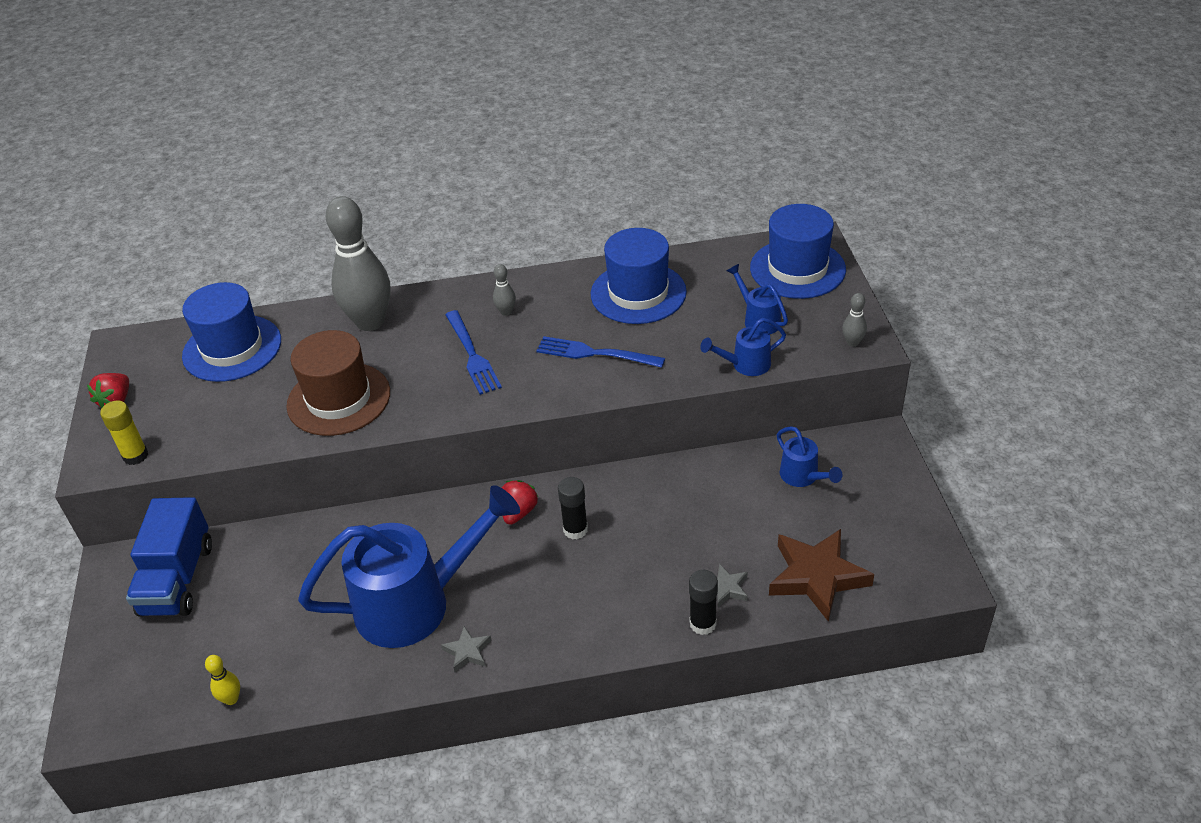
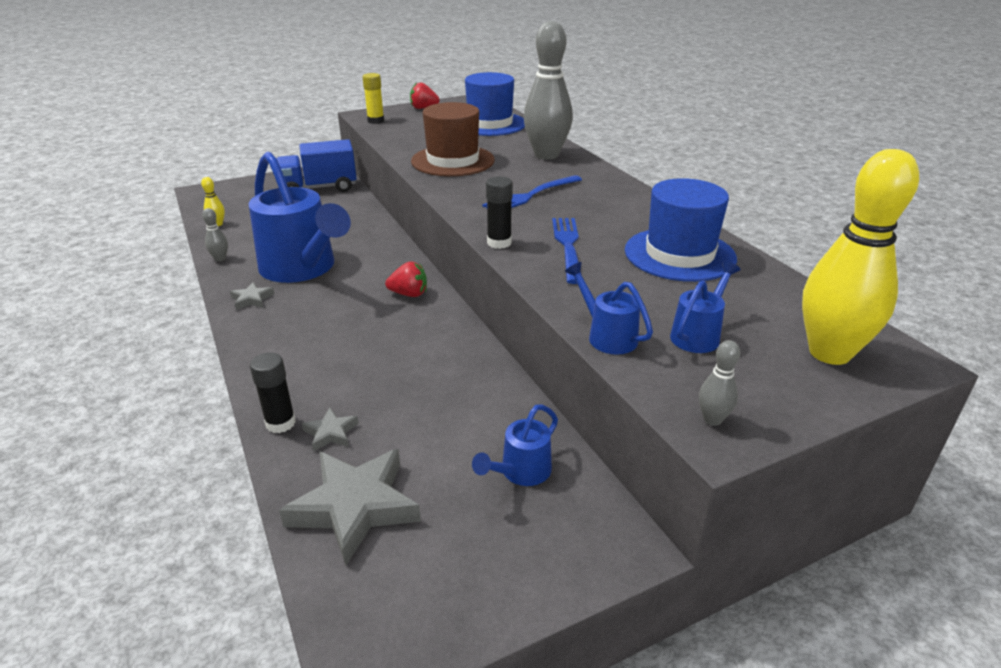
camera: 70 degrees right, 10 degrees down
grey bowling pin [493,264,516,316] -> grey bowling pin moved to [202,208,228,261]
black glue stick [558,477,588,540] -> black glue stick moved to [486,176,513,249]
blue hat [750,204,846,299] -> yellow bowling pin [802,149,919,365]
brown star [769,529,874,622] -> grey star [279,449,421,565]

